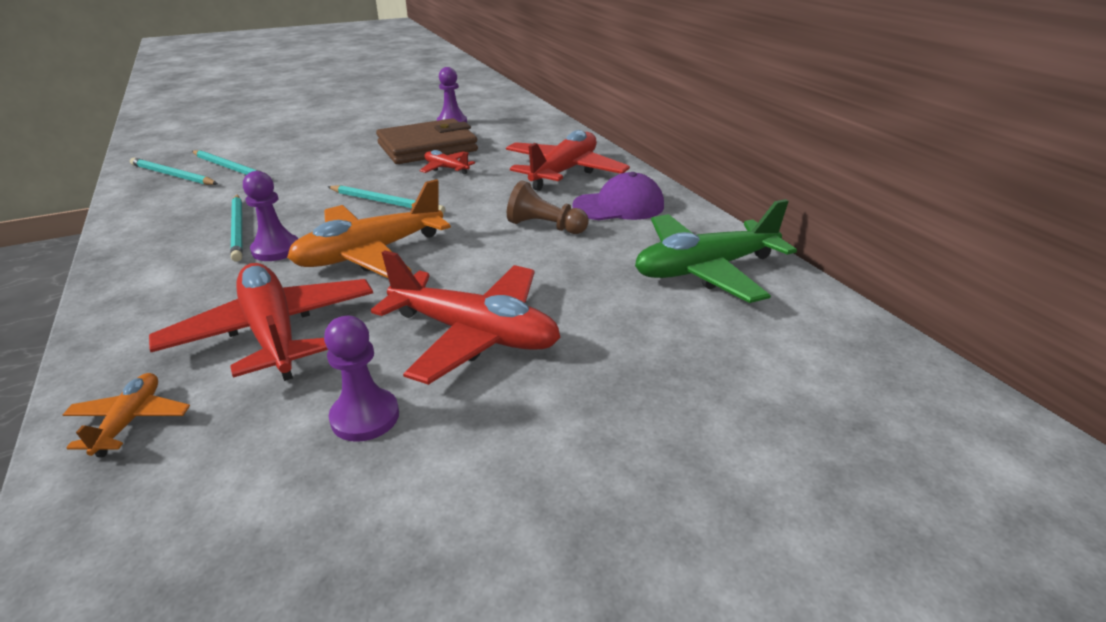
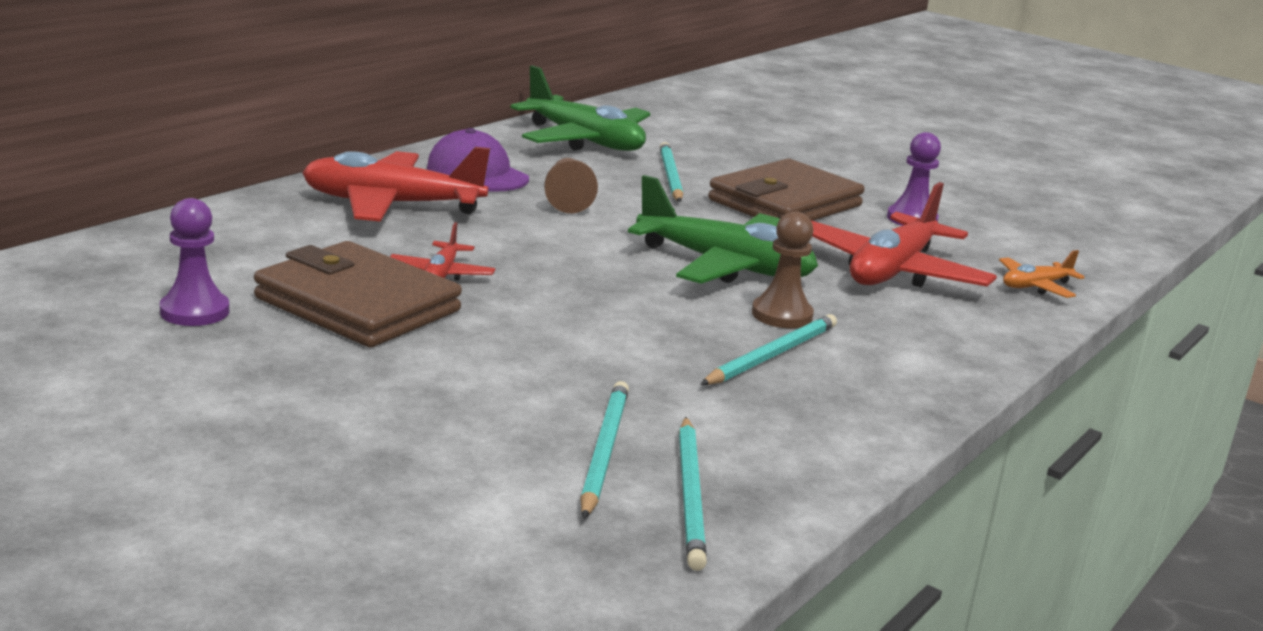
camera: 120 degrees left, 10 degrees down
purple pawn [243,171,298,261] -> brown pawn [752,211,814,328]
orange plane [287,179,451,279] -> green plane [628,175,818,284]
turquoise pencil [328,185,445,214] -> turquoise pencil moved to [660,142,683,202]
red plane [371,250,561,385] -> brown wallet [708,159,865,221]

